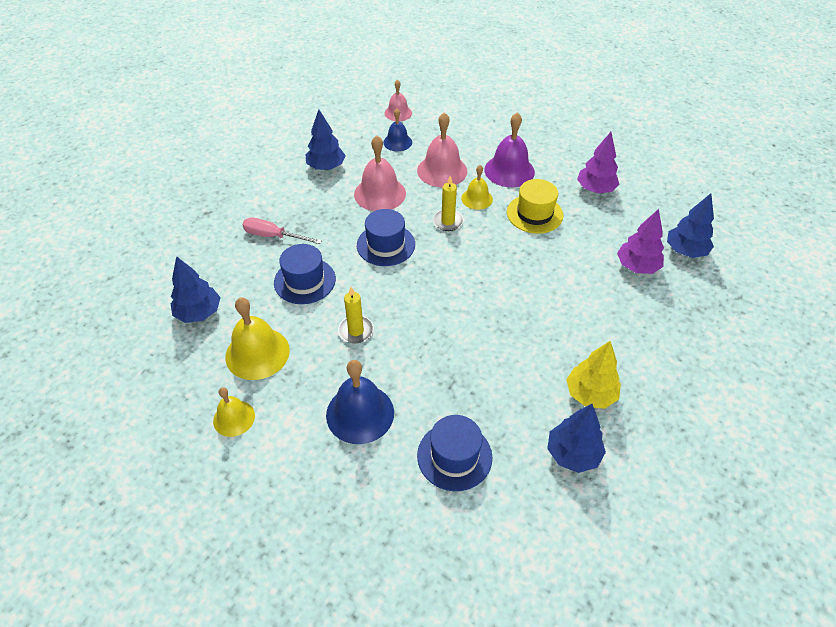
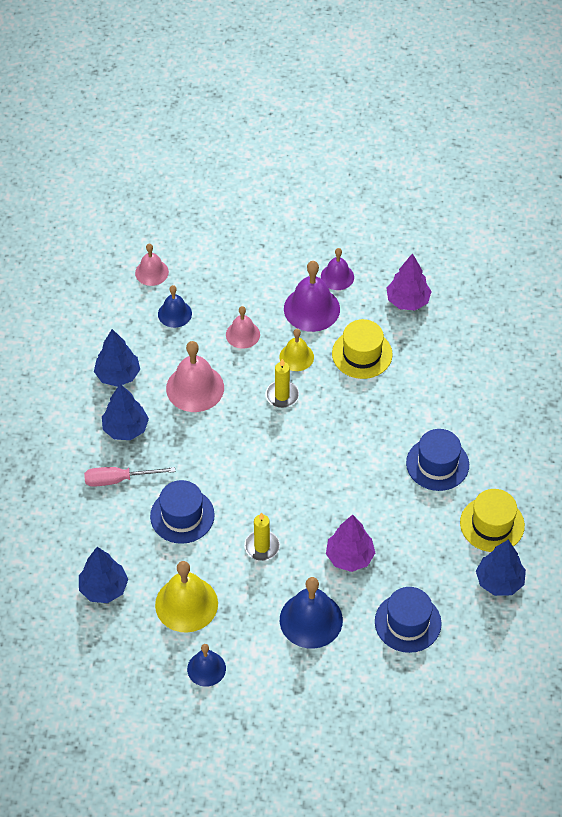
camera: 25 degrees left, 5 degrees up
yellow bell [213,387,255,437] -> blue bell [187,644,226,687]
blue hat [357,209,415,266] -> blue hat moved to [406,429,469,491]
pink bell [417,112,467,187] -> pink bell [226,306,260,349], size x0.60
yellow tree [566,341,621,409] -> yellow hat [460,489,525,552]
purple tree [617,209,664,274] -> purple tree moved to [326,515,375,572]
blue tree [667,193,714,258] -> blue tree moved to [102,384,149,440]
none -> purple bell [321,248,354,290]

